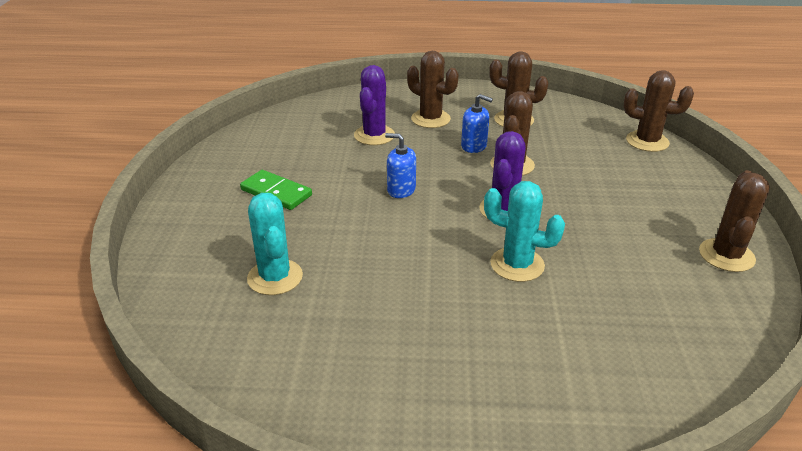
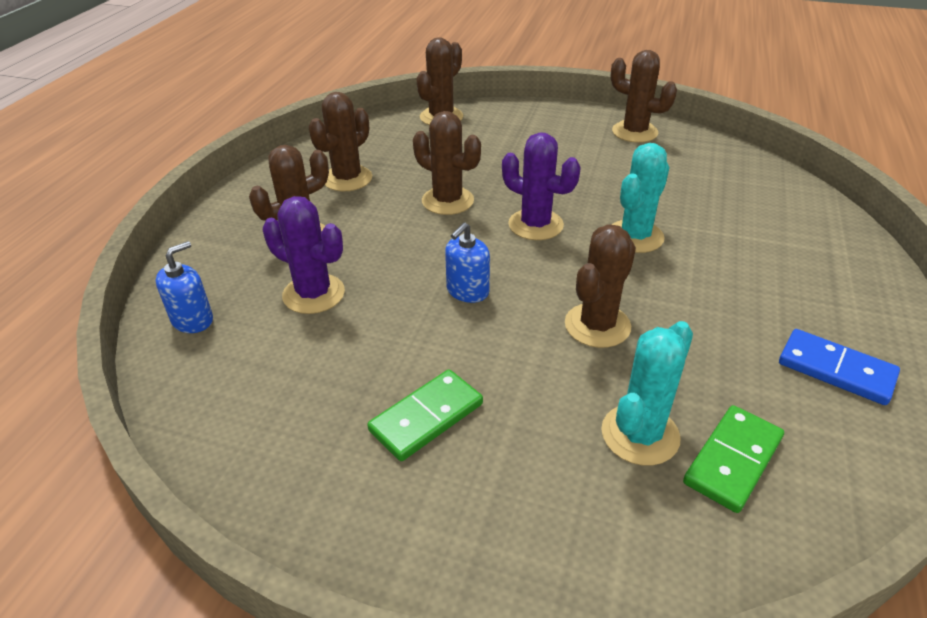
camera: 75 degrees left, 5 degrees up
turquoise cactus [247,193,303,295] -> turquoise cactus turned 45 degrees counterclockwise [601,321,693,466]
blue soap dispenser [461,94,493,153] -> blue soap dispenser moved to [156,241,213,333]
none -> brown cactus [565,224,636,348]
none -> green domino [683,405,784,513]
none -> blue domino [779,329,900,405]

